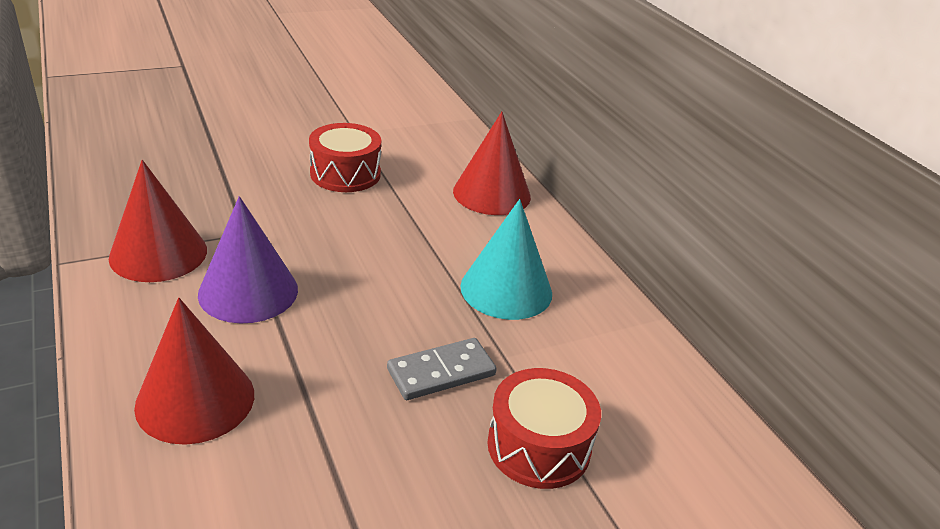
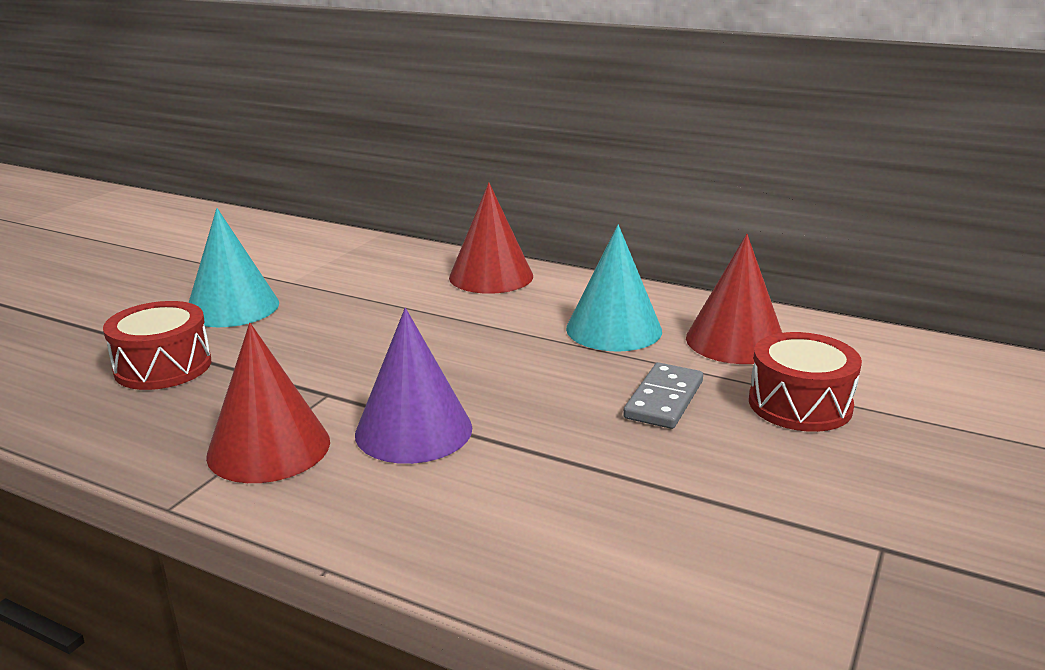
camera: 35 degrees left, 10 degrees down
red cone [134,297,254,445] -> red cone moved to [686,234,782,364]
red drum [309,123,381,192] -> red drum moved to [103,301,211,390]
none -> turquoise cone [189,208,279,327]

